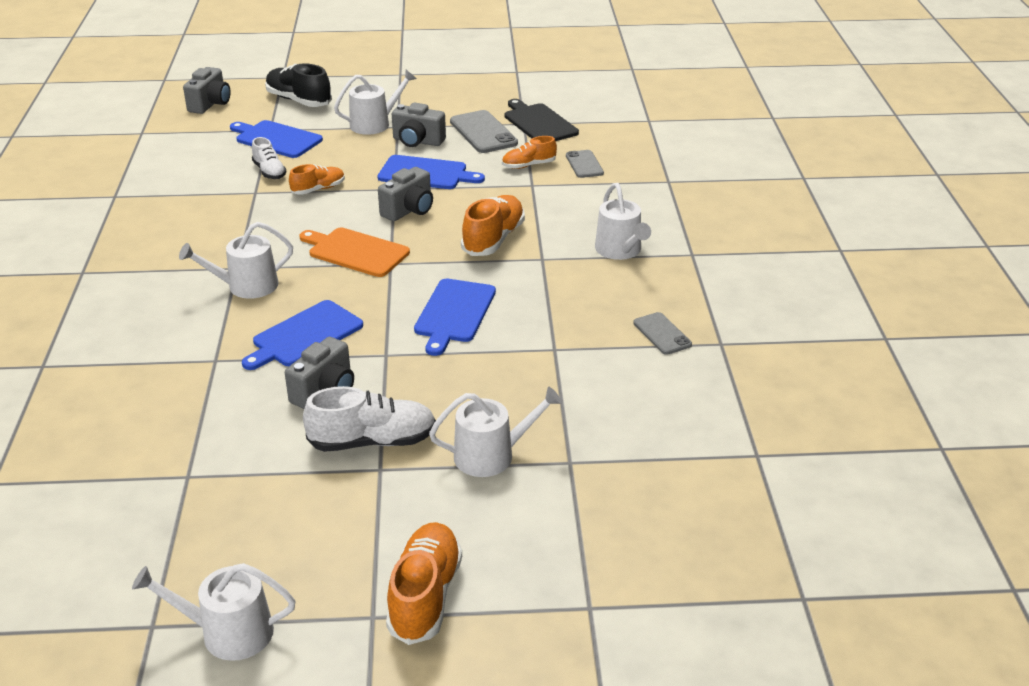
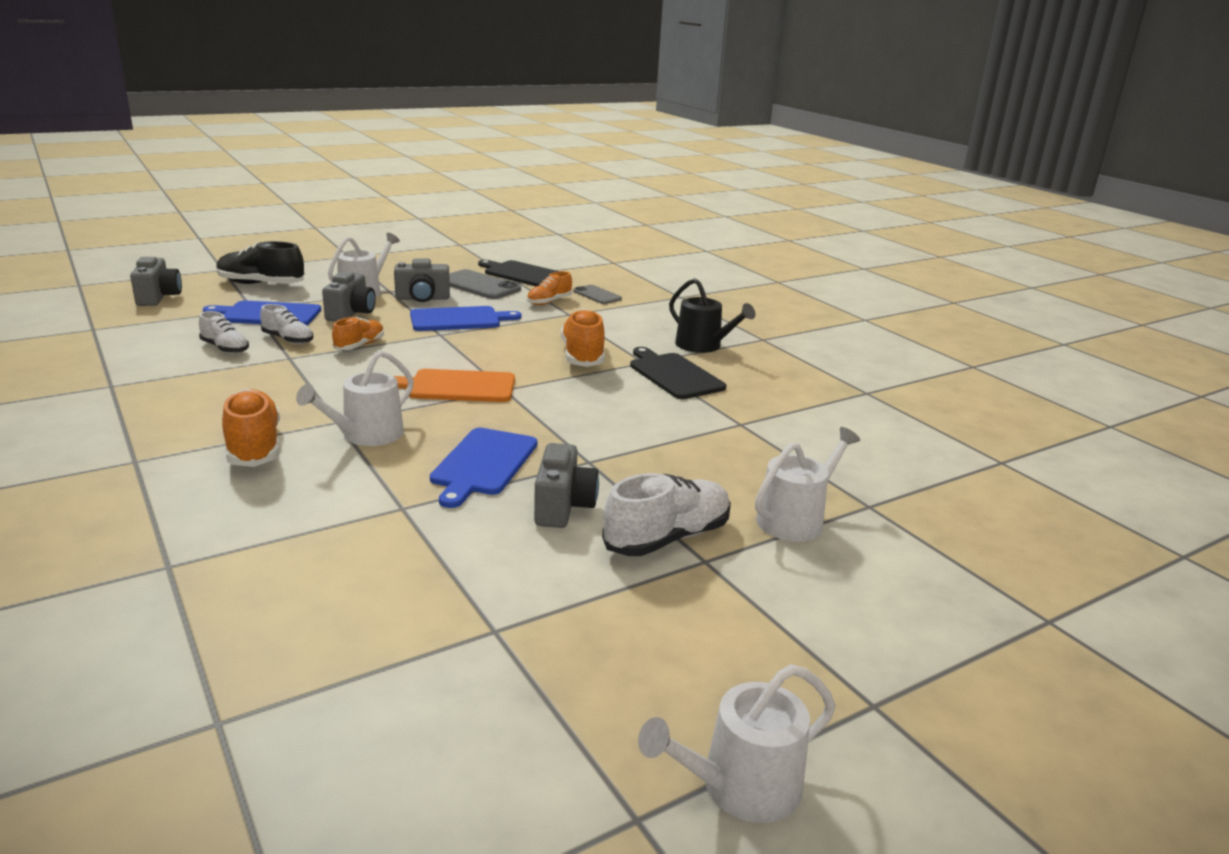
camera: 30 degrees left, 10 degrees down
grey camera [378,167,433,221] -> grey camera moved to [322,272,376,322]
orange shoe [386,522,462,645] -> orange shoe moved to [222,389,280,467]
blue cutting board [414,279,496,356] -> none
white watering can [595,183,651,260] -> black watering can [669,278,756,353]
grey phone [633,312,692,355] -> none
none -> white shoe [199,311,249,354]
none -> black cutting board [630,347,726,399]

